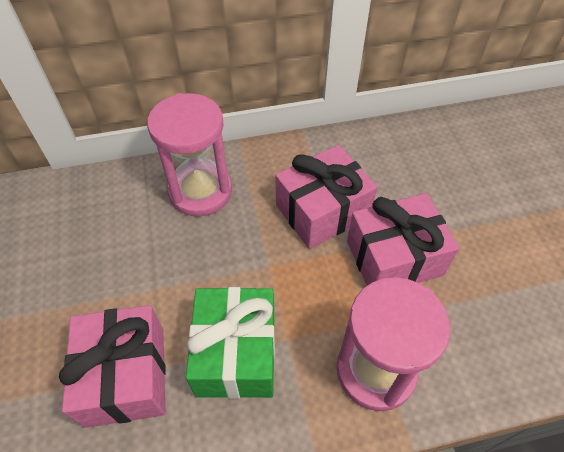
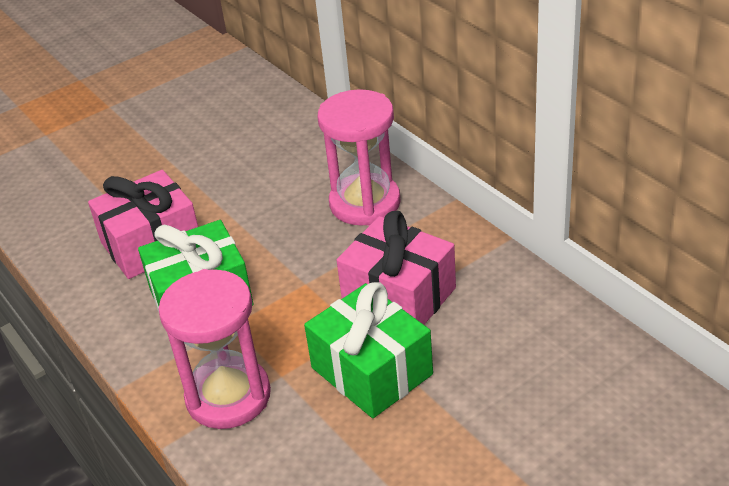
camera: 70 degrees right, 15 degrees down
pink gift [347,193,459,286] -> green gift [304,282,433,418]

